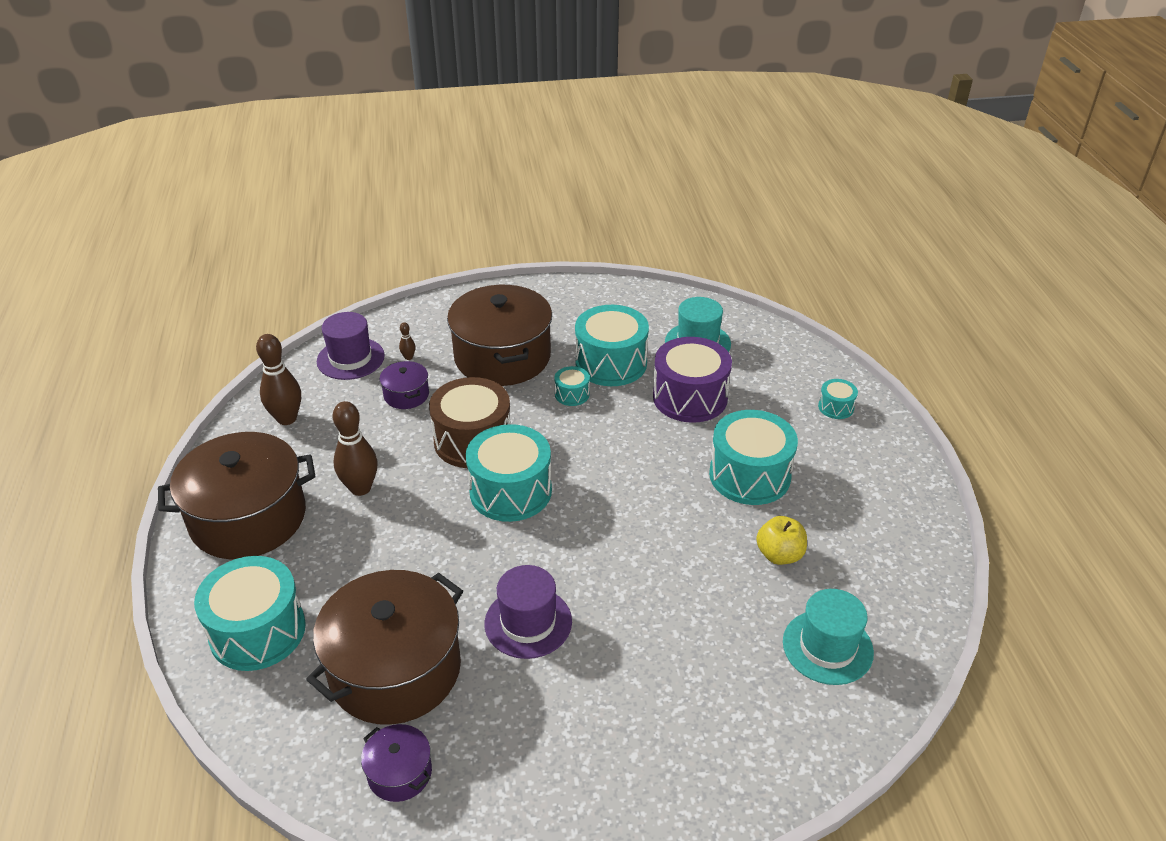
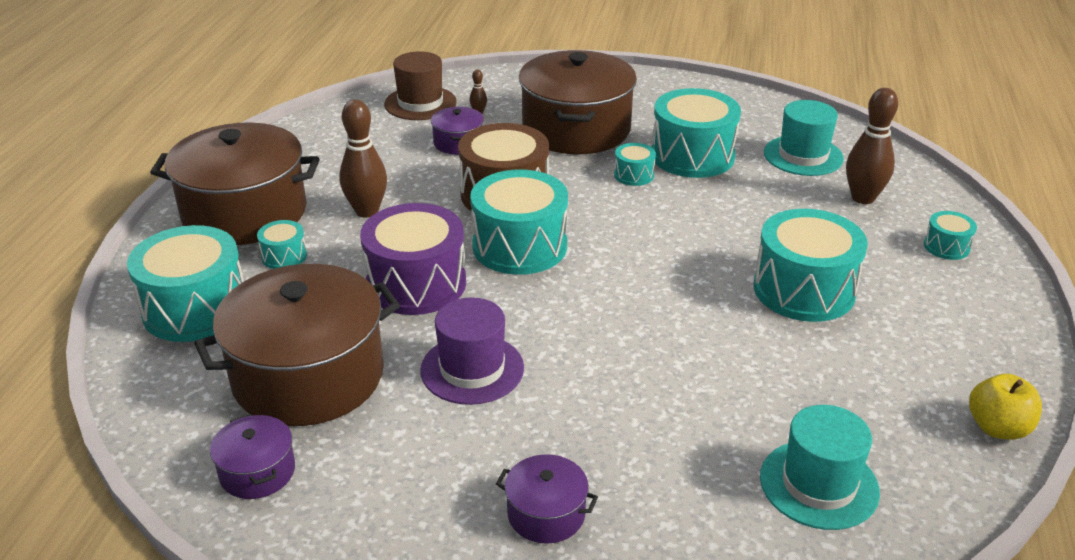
camera: 20 degrees right, 5 degrees down
brown bowling pin [256,334,301,425] -> brown bowling pin moved to [846,88,898,204]
purple hat [317,312,385,380] -> brown hat [384,51,457,120]
purple drum [653,337,732,423] -> purple drum moved to [360,203,466,315]
yellow apple [756,516,807,565] -> yellow apple moved to [969,374,1042,440]
none -> turquoise drum [257,220,307,269]
none -> purple pot [496,454,598,544]

